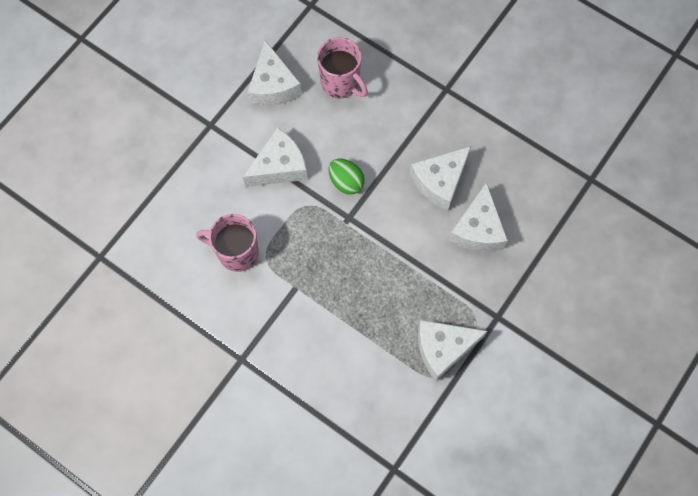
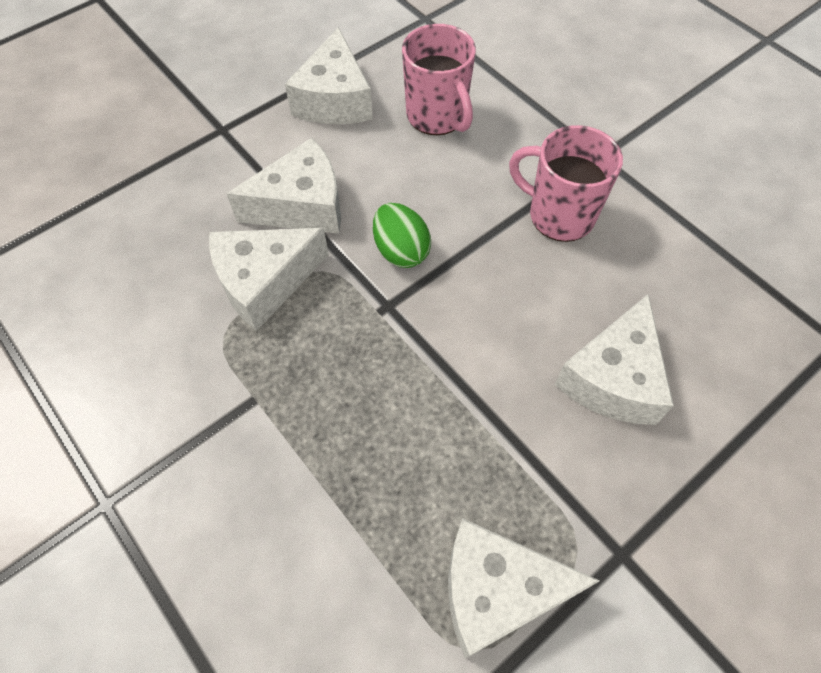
camera: 15 degrees right, 10 degrees down
pink mug [196,214,259,272] -> pink mug moved to [509,125,623,242]
white cheese [410,146,471,211] -> white cheese moved to [209,228,329,331]

